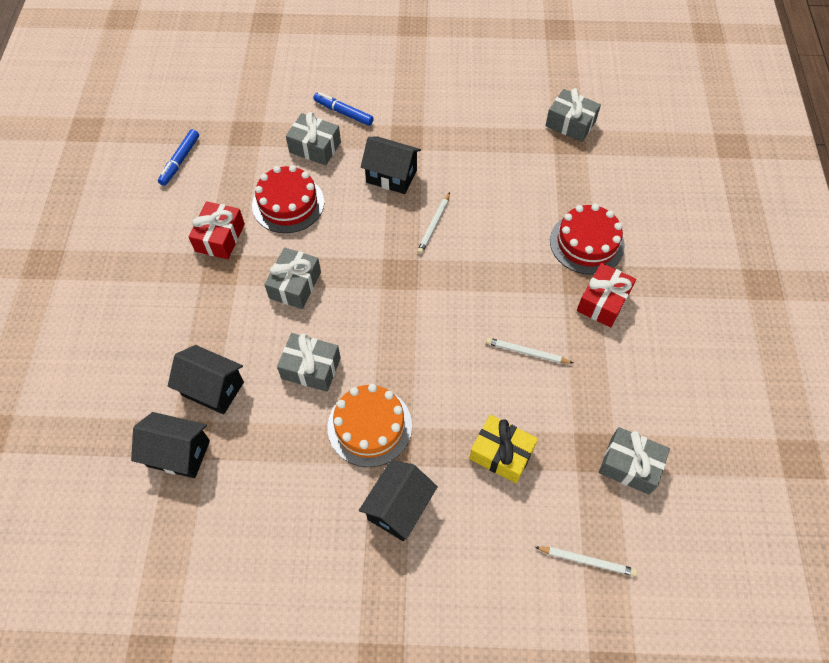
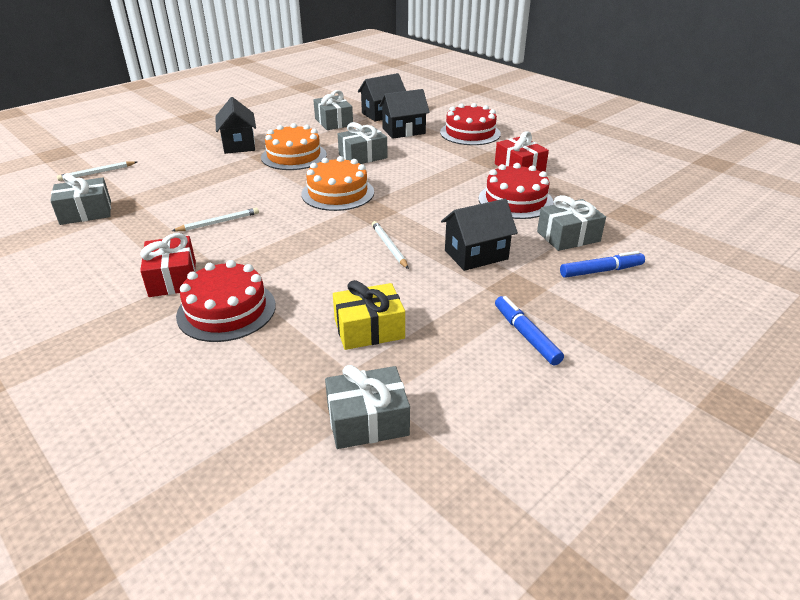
camera: 135 degrees right, 25 degrees down
blue marker [158,129,199,186] -> blue marker moved to [495,296,564,365]
grey gift [264,247,321,309] -> grey gift moved to [313,90,353,130]
yellow gift [469,415,538,483] -> yellow gift moved to [333,280,405,350]
none -> orange cake [301,156,374,211]
none -> red cake [440,103,501,145]

